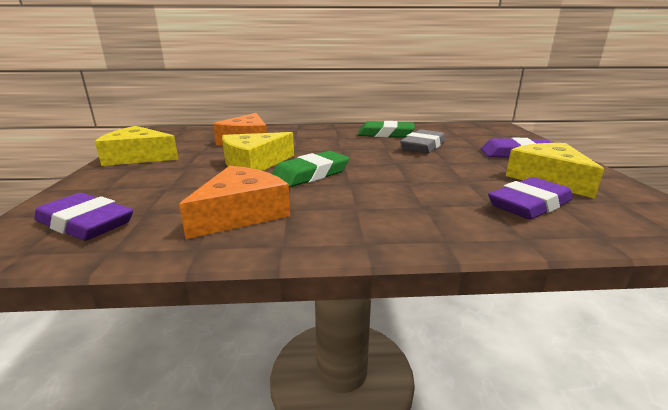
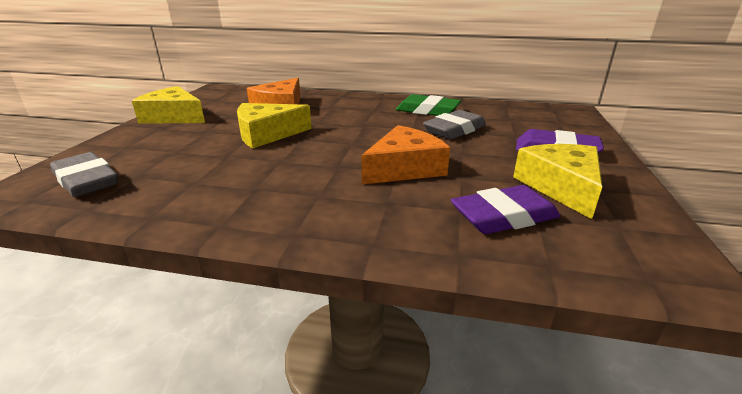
camera: 15 degrees right, 5 degrees up
purple eraser [34,193,133,241] -> grey eraser [50,152,118,197]
orange cheese [179,166,290,239] -> orange cheese moved to [361,125,450,184]
green eraser [272,151,349,187] -> none

